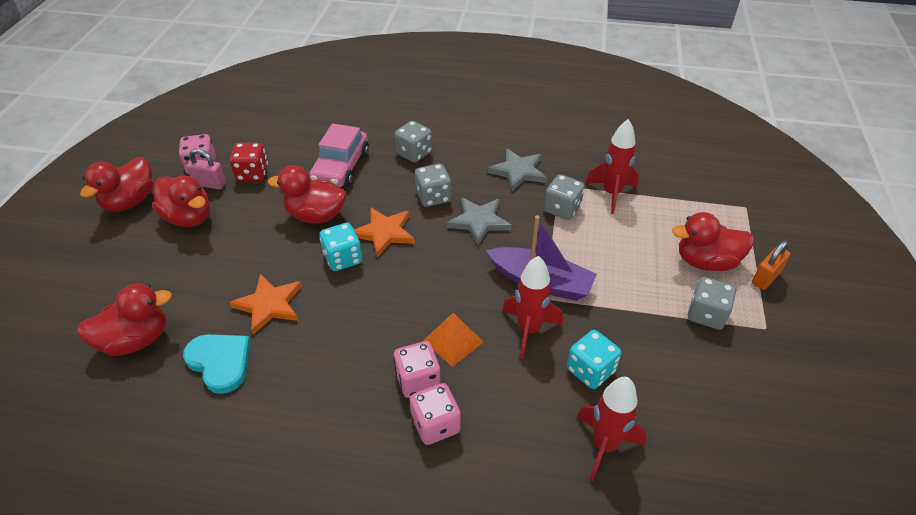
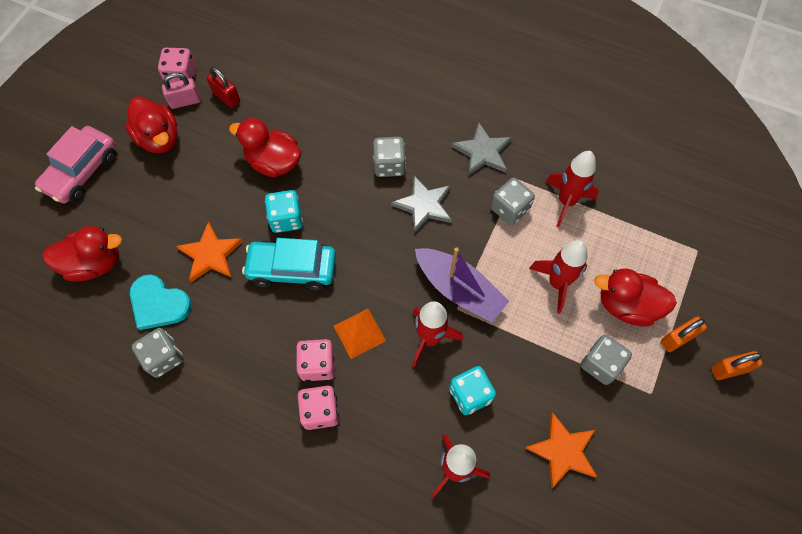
camera: 15 degrees right, 20 degrees up
red duck [80,157,153,212] -> none
turquoise heart [183,334,251,394] -> turquoise heart turned 150 degrees clockwise [130,274,192,330]
pink padlock [186,149,226,190] -> pink padlock turned 45 degrees counterclockwise [162,72,201,109]
red dice [230,143,268,181] -> red padlock [207,67,240,108]
pink car [309,123,369,188] -> pink car moved to [35,126,116,203]
orange star [354,208,415,258] -> orange star moved to [525,412,597,489]
grey dice [394,121,432,163] -> grey dice moved to [132,328,184,378]
none -> turquoise car [242,238,336,291]
none -> red rocket [529,240,588,314]
none -> orange padlock [711,351,763,380]

